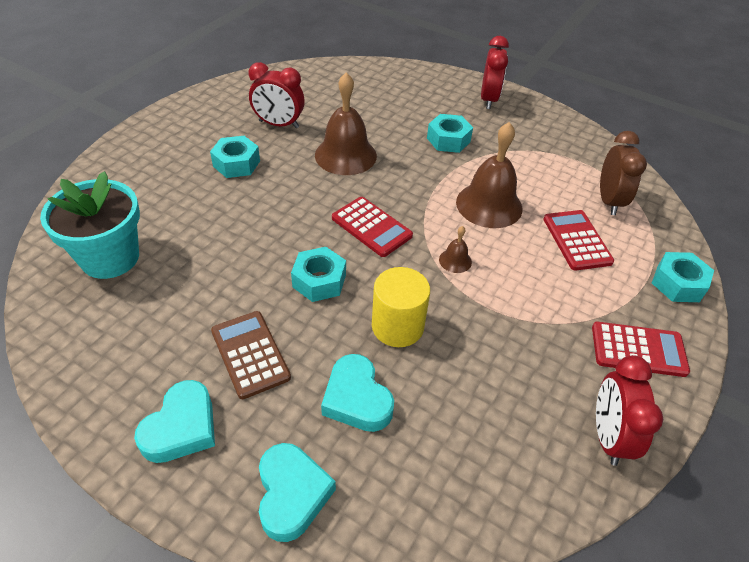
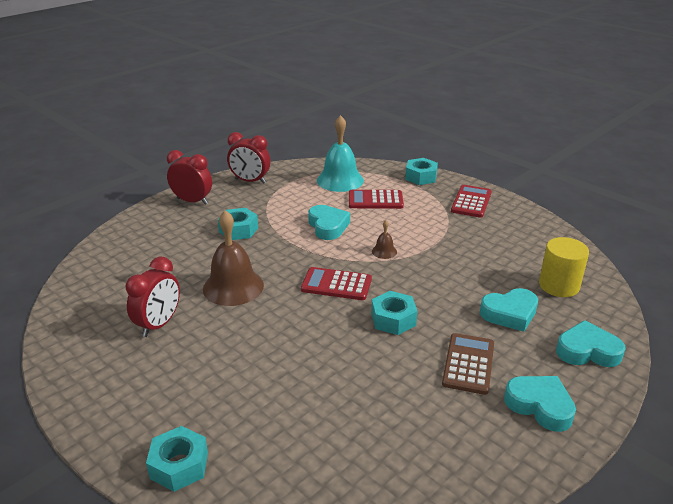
camera: 75 degrees left, 15 degrees down
turquoise flower pot [40,171,140,279] -> none
turquoise nut [210,136,260,178] -> turquoise nut moved to [146,426,208,492]
brown calculator [211,311,291,399] -> brown calculator turned 120 degrees clockwise [442,333,494,395]
red calculator [332,197,413,257] -> red calculator turned 135 degrees counterclockwise [301,267,372,300]
yellow cylinder [372,267,430,347] -> yellow cylinder moved to [539,237,589,297]
brown bell [456,122,523,228] -> turquoise heart [308,205,350,240]
red clock [596,355,663,466] -> red clock moved to [227,132,270,184]
brown clock [600,131,647,215] -> turquoise bell [317,115,364,192]

